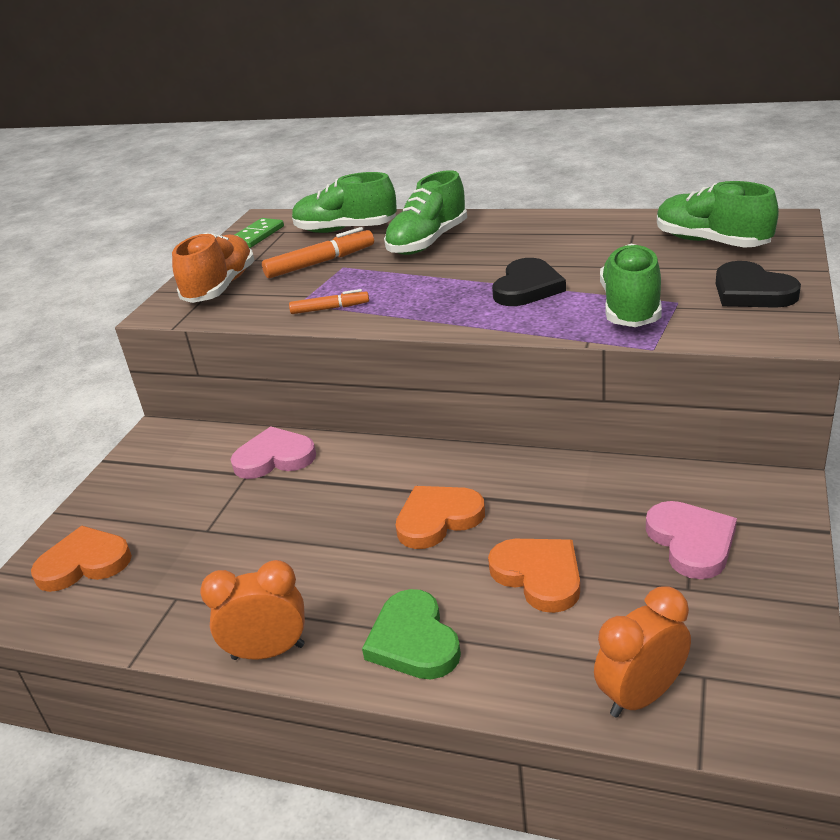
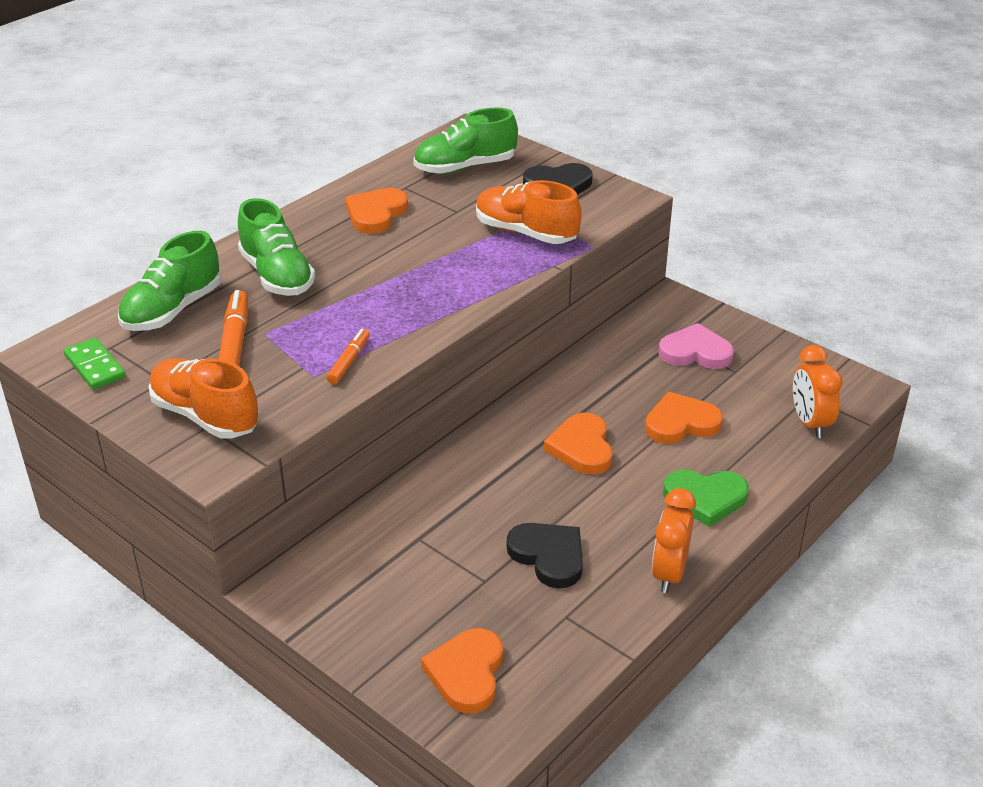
camera: 70 degrees left, 5 degrees up
pink heart [230,426,316,479] -> none
black heart [492,258,566,306] -> black heart moved to [507,523,583,588]
green shoe [600,243,662,327] -> orange shoe [476,180,582,244]
none -> orange heart [345,188,408,234]

